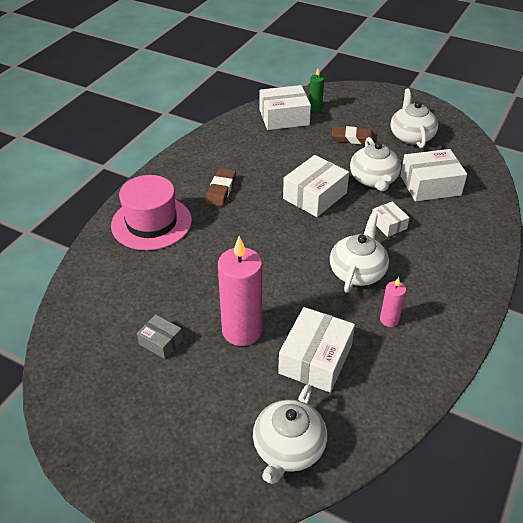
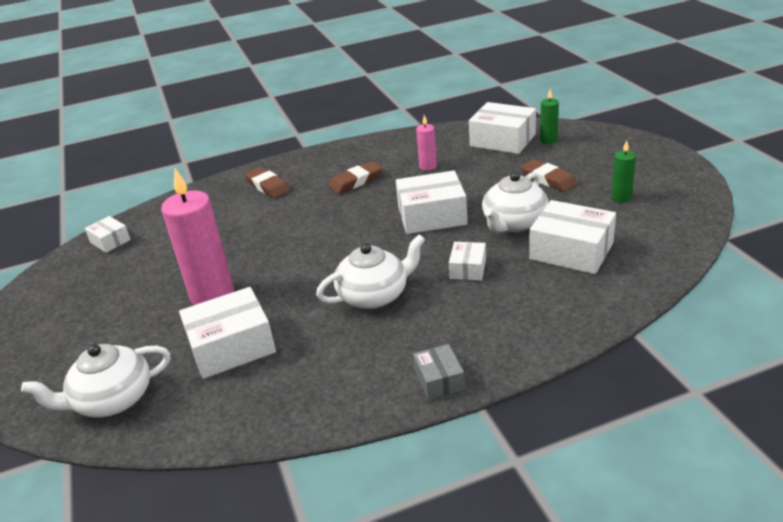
camera: 45 degrees right, 10 degrees down
pink hat [111,175,192,251] -> brown eraser [244,167,290,199]
grey box [137,314,183,359] -> grey box moved to [413,344,465,400]
pink candle [380,277,406,327] -> pink candle moved to [416,115,437,171]
white teapot [391,89,438,148] -> green candle [611,141,636,203]
none -> white box [85,216,131,253]

